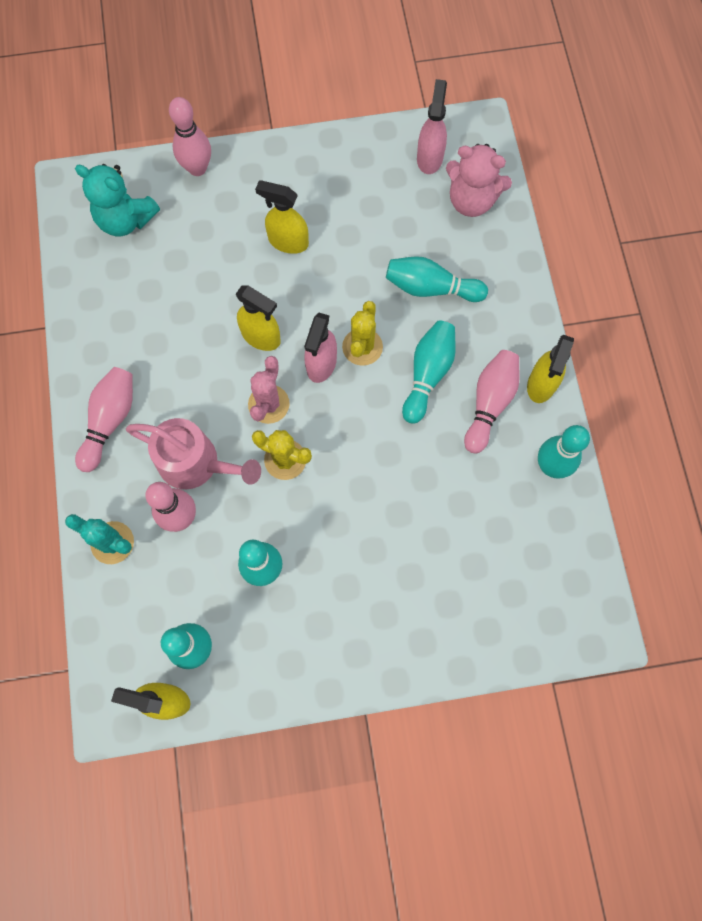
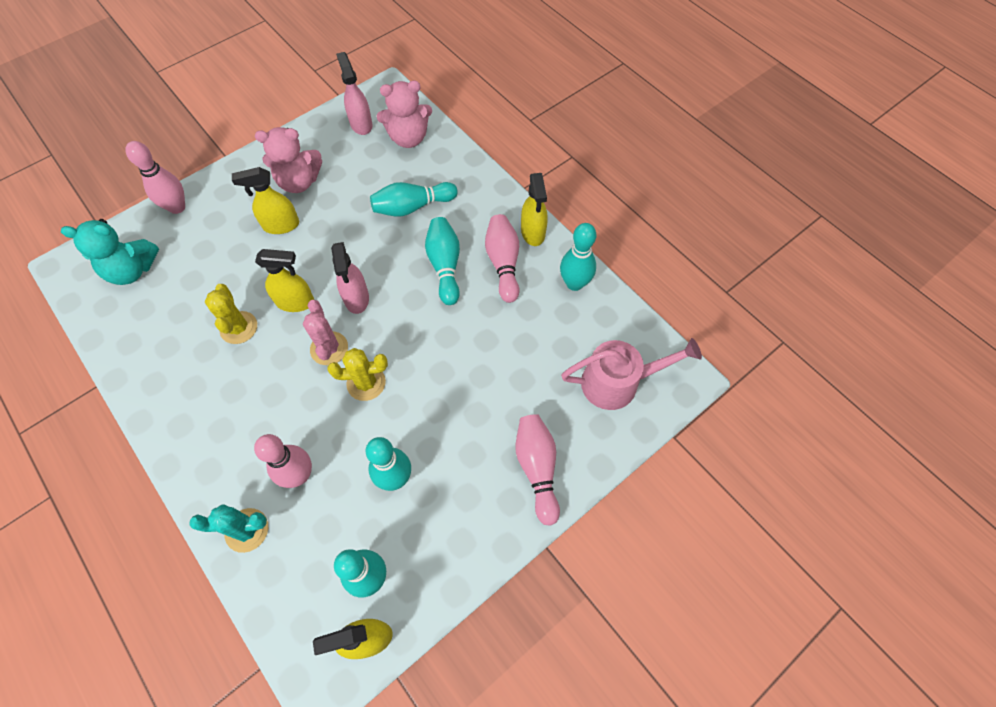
camera: 30 degrees left, 10 degrees down
pink bowling pin [75,367,133,472] -> pink bowling pin moved to [516,414,560,526]
pink watering can [126,418,261,489] -> pink watering can moved to [561,338,702,410]
yellow cactus [342,301,383,366] -> yellow cactus moved to [205,284,257,344]
none -> pink teddy bear [255,127,322,193]

